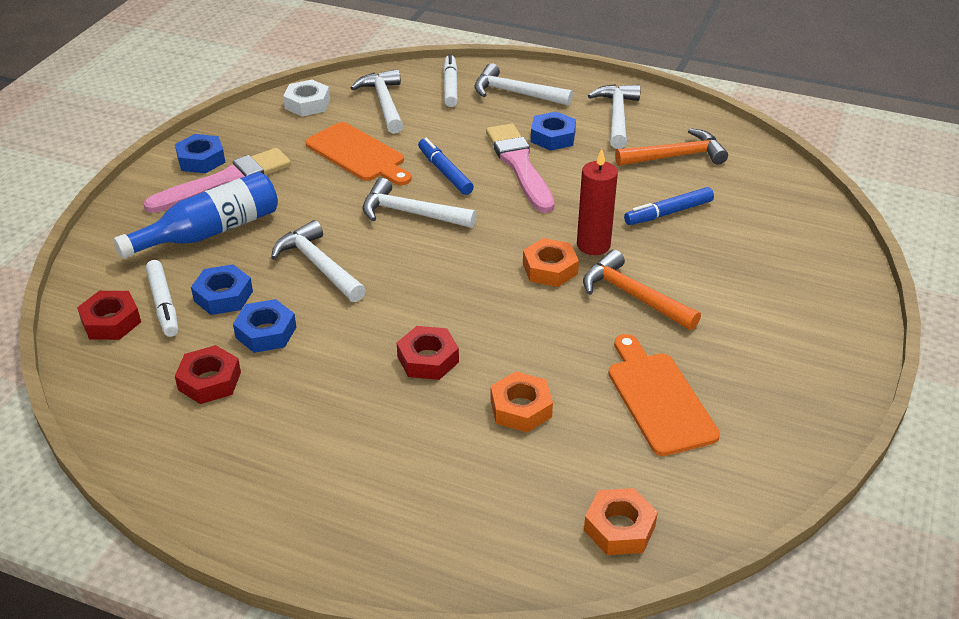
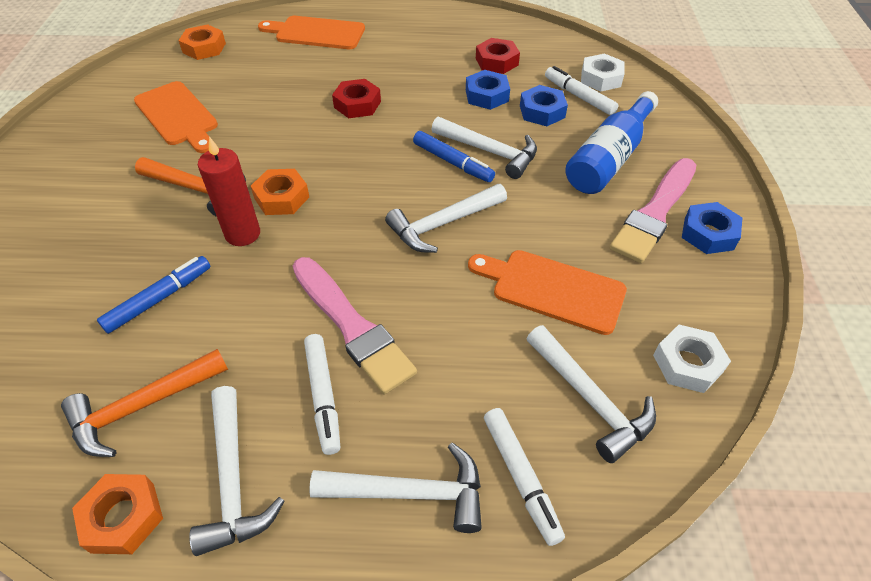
camera: 160 degrees right, 10 degrees up
red nut [77,291,141,340] -> white nut [581,53,624,92]
white hammer [363,178,477,228] -> white hammer turned 150 degrees clockwise [385,184,507,253]
blue marker [418,138,474,195] -> blue marker moved to [413,131,495,182]
orange nut [491,371,553,432] -> orange nut moved to [72,474,163,554]
blue nut [531,111,576,151] -> white marker [304,334,340,455]
none -> orange cutting board [258,16,365,49]

